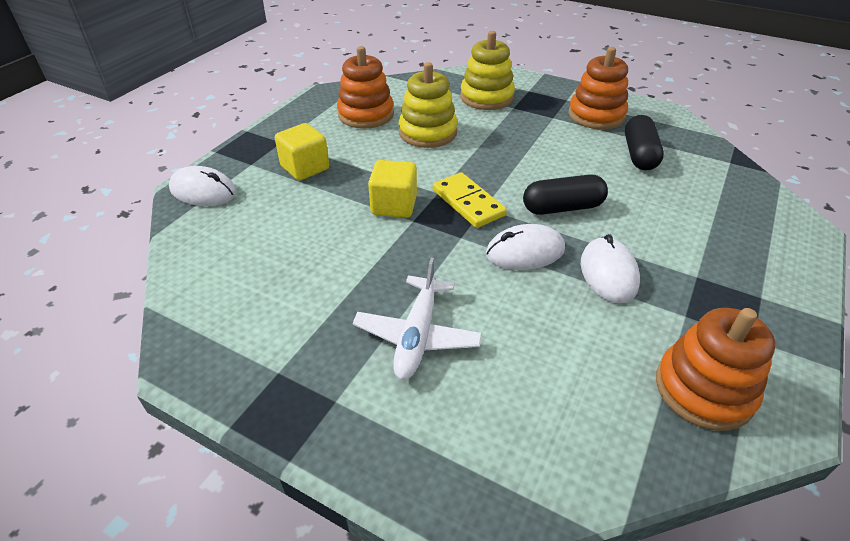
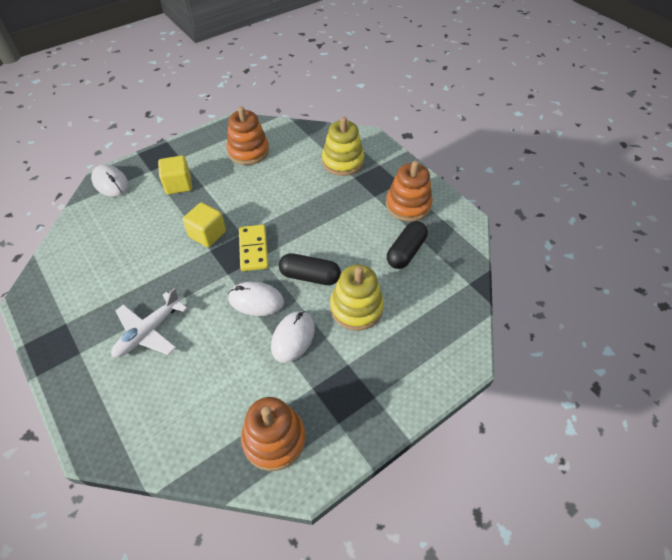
camera: 25 degrees right, 10 degrees up
yellow stacking toy [399,62,458,148] -> yellow stacking toy moved to [330,265,384,330]

